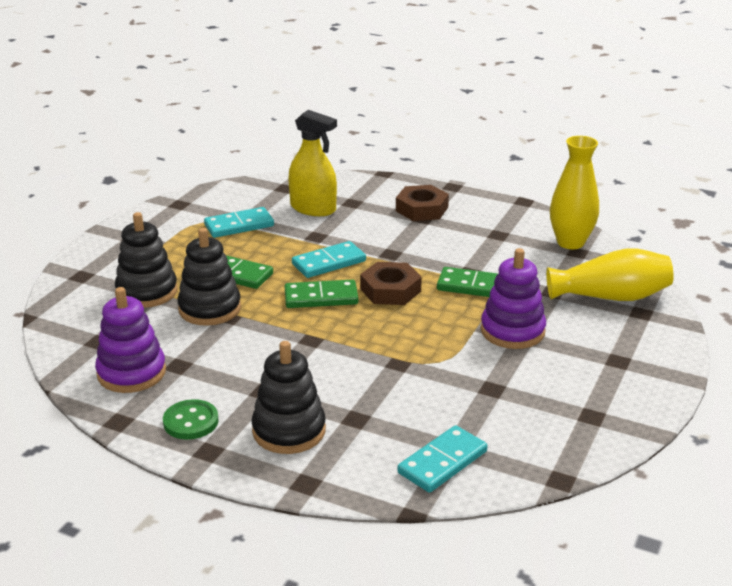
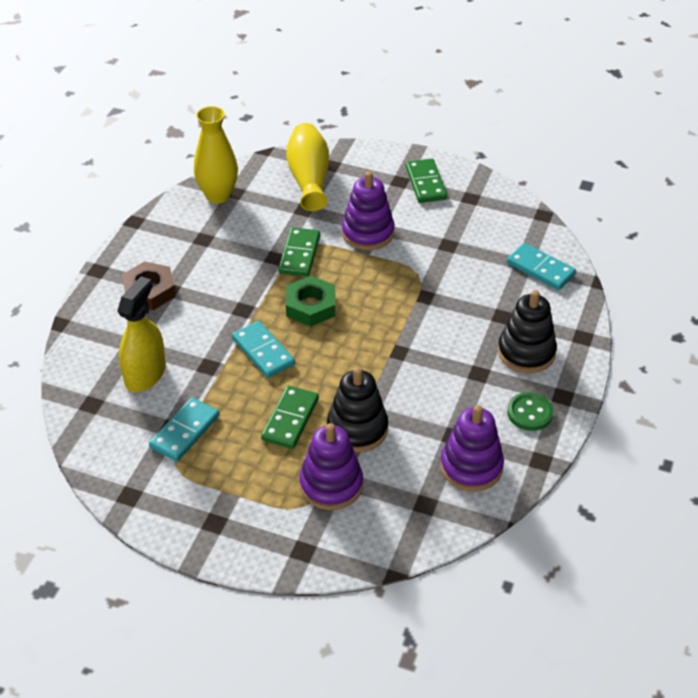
camera: 95 degrees left, 15 degrees up
black stacking toy [115,212,178,308] -> purple stacking toy [299,423,363,510]
turquoise domino [204,207,274,238] -> turquoise domino turned 60 degrees clockwise [149,398,219,462]
green domino [285,280,359,308] -> green domino moved to [406,159,447,203]
brown nut [360,262,422,305] -> green nut [286,276,335,327]

